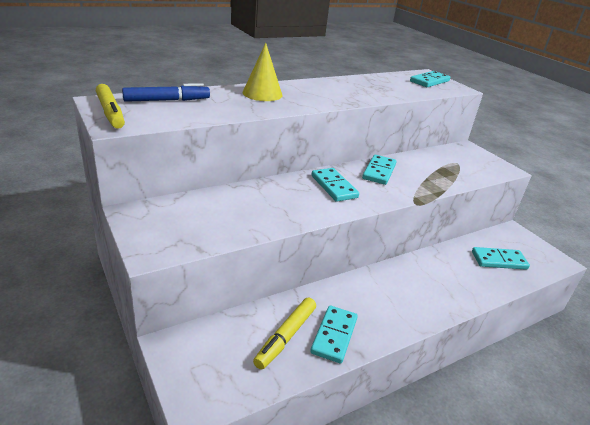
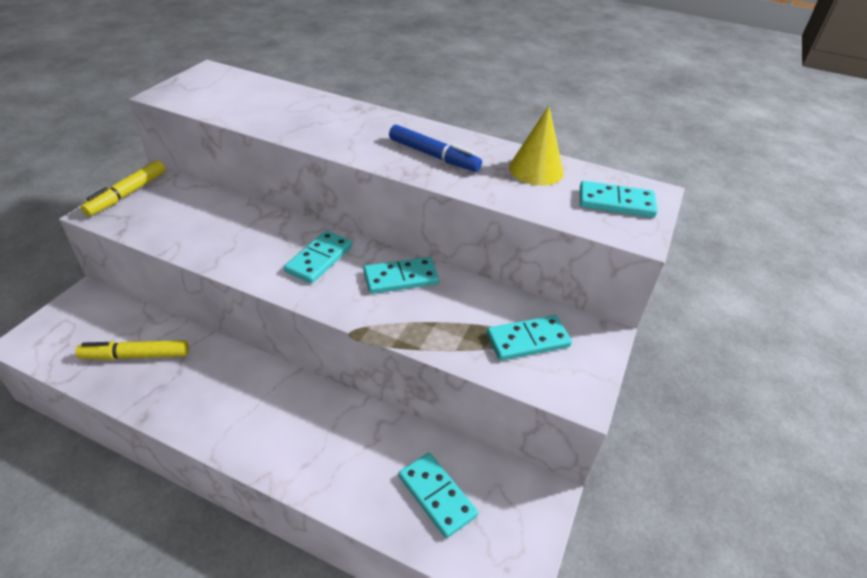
camera: 55 degrees right, 10 degrees up
yellow marker [96,84,125,129] -> yellow marker moved to [81,160,166,216]
blue marker [122,83,210,102] -> blue marker moved to [389,124,482,172]
yellow cone [243,43,282,101] -> yellow cone moved to [509,106,564,185]
turquoise domino [310,305,358,364] -> turquoise domino moved to [487,315,572,361]

